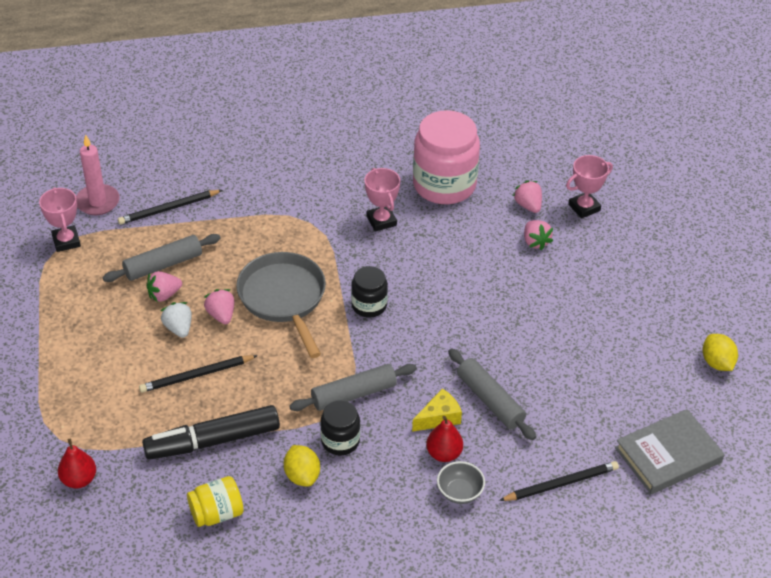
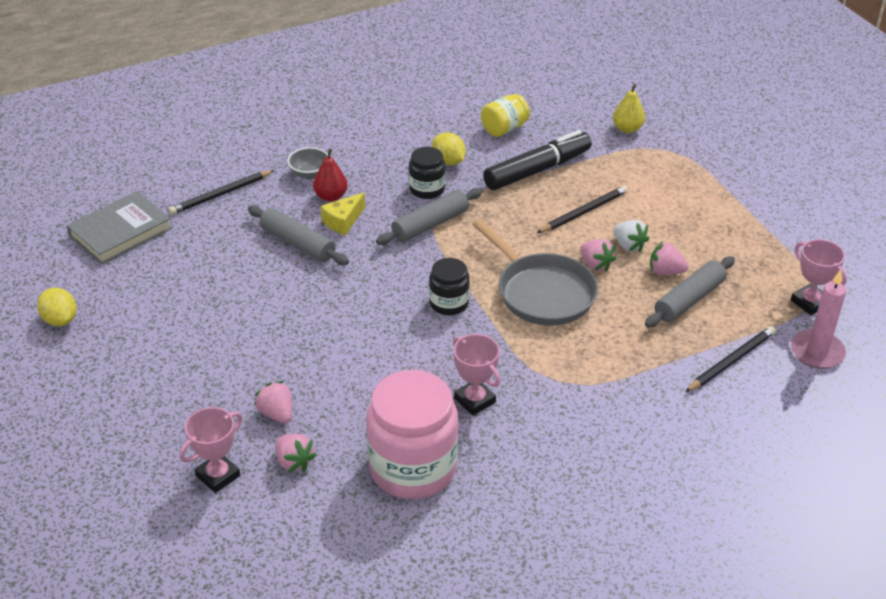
camera: 165 degrees right, 5 degrees down
red pear [58,439,96,488] -> yellow pear [613,84,645,133]
pink strawberry [146,271,182,302] -> pink strawberry turned 120 degrees counterclockwise [650,241,689,275]

